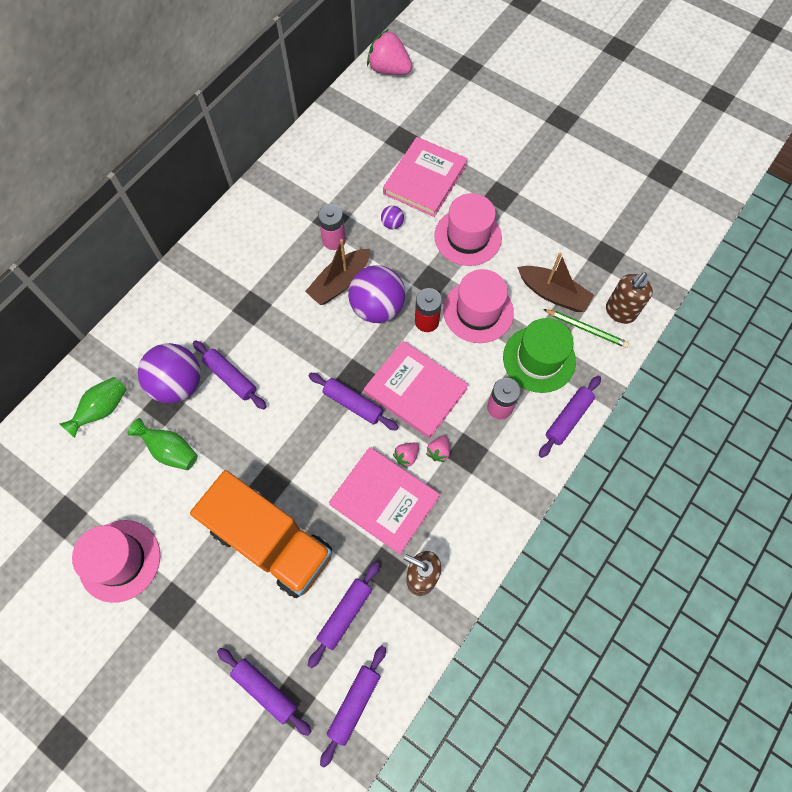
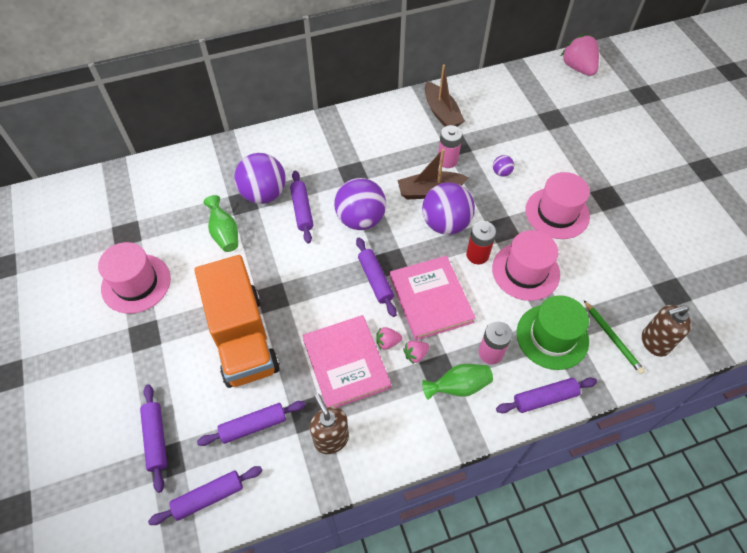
camera: 35 degrees right, 10 degrees down
green vase [60,377,127,438] -> green vase moved to [422,364,493,400]
pink book [383,137,468,217] -> none
brown boat [517,253,594,312] -> brown boat moved to [425,64,465,127]
none -> purple ball [334,178,386,230]

